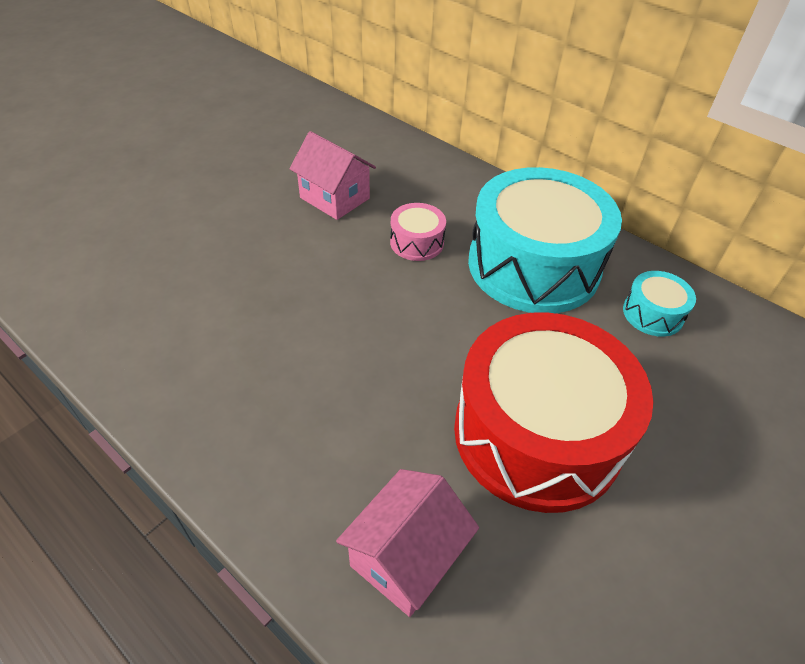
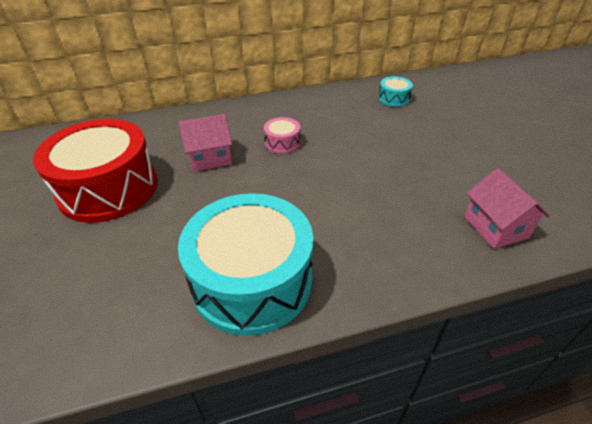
camera: 55 degrees left, 5 degrees down
red drum [454,312,653,513] -> red drum moved to [33,119,158,223]
turquoise drum [468,167,622,313] -> turquoise drum moved to [178,193,313,336]

